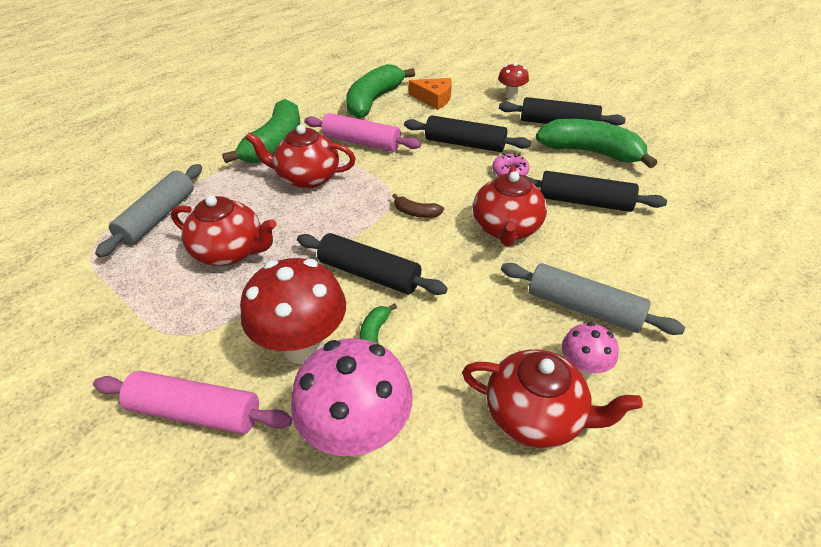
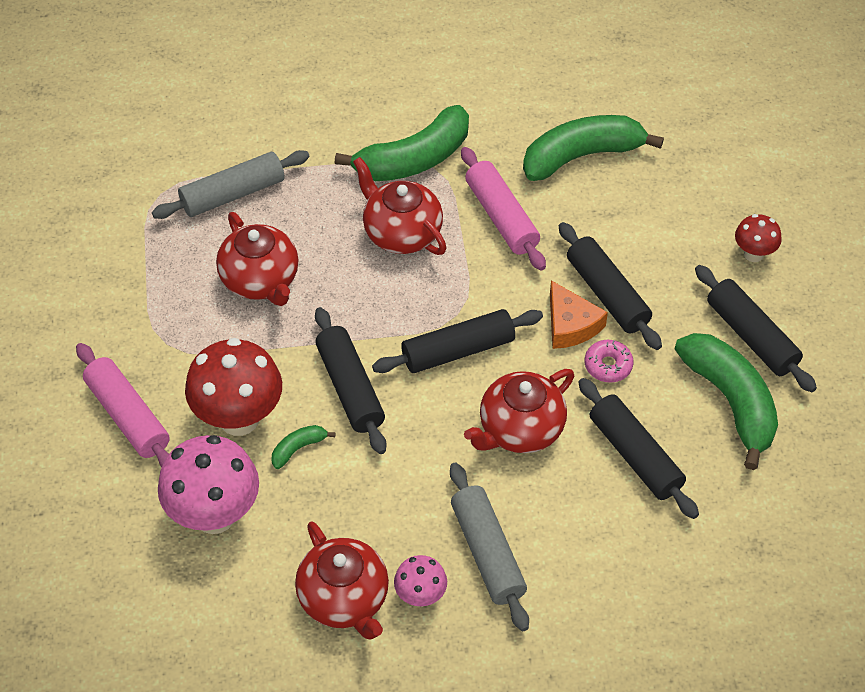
camera: 40 degrees right, 10 degrees up
brown banana [392,194,444,218] -> black rolling pin [372,309,543,373]
orange cheese [409,78,452,110] -> orange cheese moved to [550,280,608,349]

